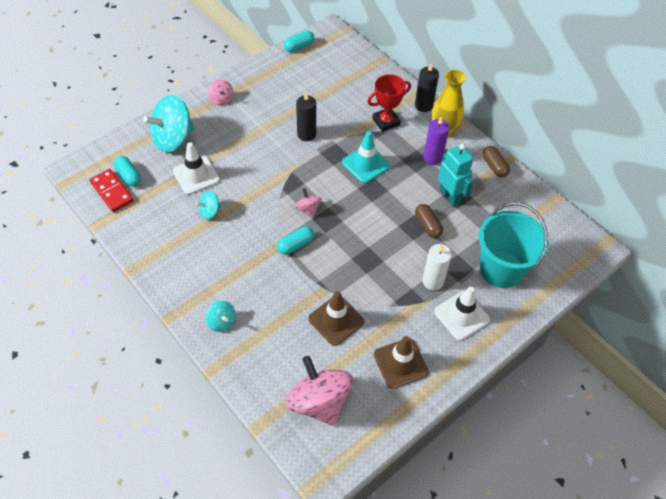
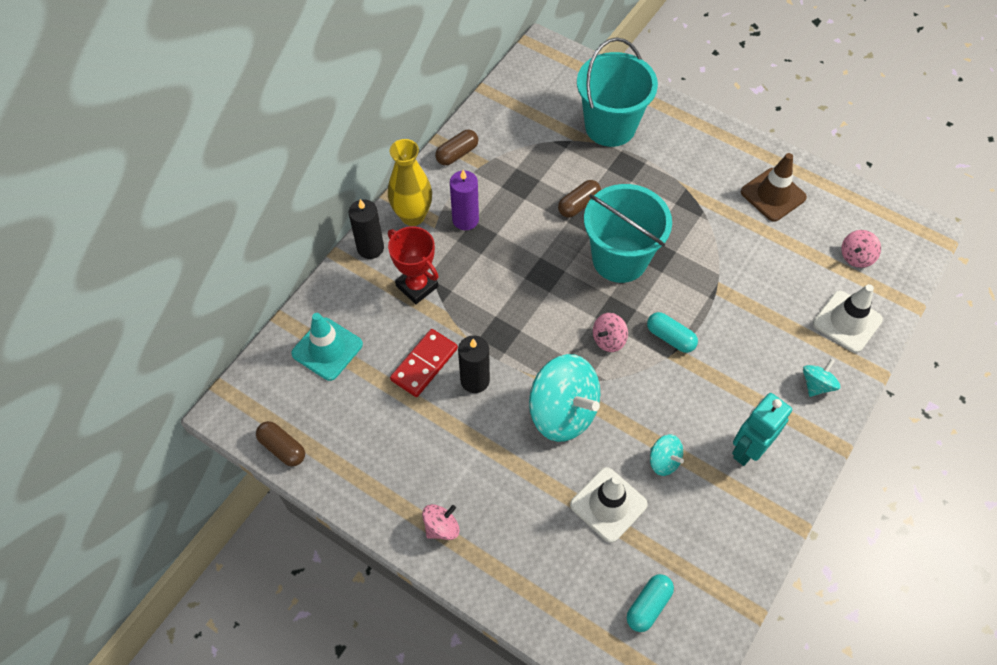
camera: 105 degrees left, 5 degrees up
red domino [89,169,134,212] -> red domino moved to [390,329,458,397]
turquoise spinning top [143,95,194,152] -> turquoise spinning top moved to [529,354,600,442]
turquoise capsule [284,31,314,52] -> brown capsule [256,421,305,467]
pink spinning top [286,356,353,426] -> pink spinning top [841,230,881,268], size x0.48
brown traffic cone [308,291,364,346] -> none
turquoise traffic cone [342,131,390,183] -> turquoise traffic cone moved to [291,313,363,381]
white candle [422,244,452,290] -> none
white traffic cone [434,287,490,340] -> white traffic cone moved to [813,284,883,353]
turquoise robot [438,144,474,206] -> turquoise robot moved to [732,393,792,466]
none -> turquoise bucket [584,184,672,283]

